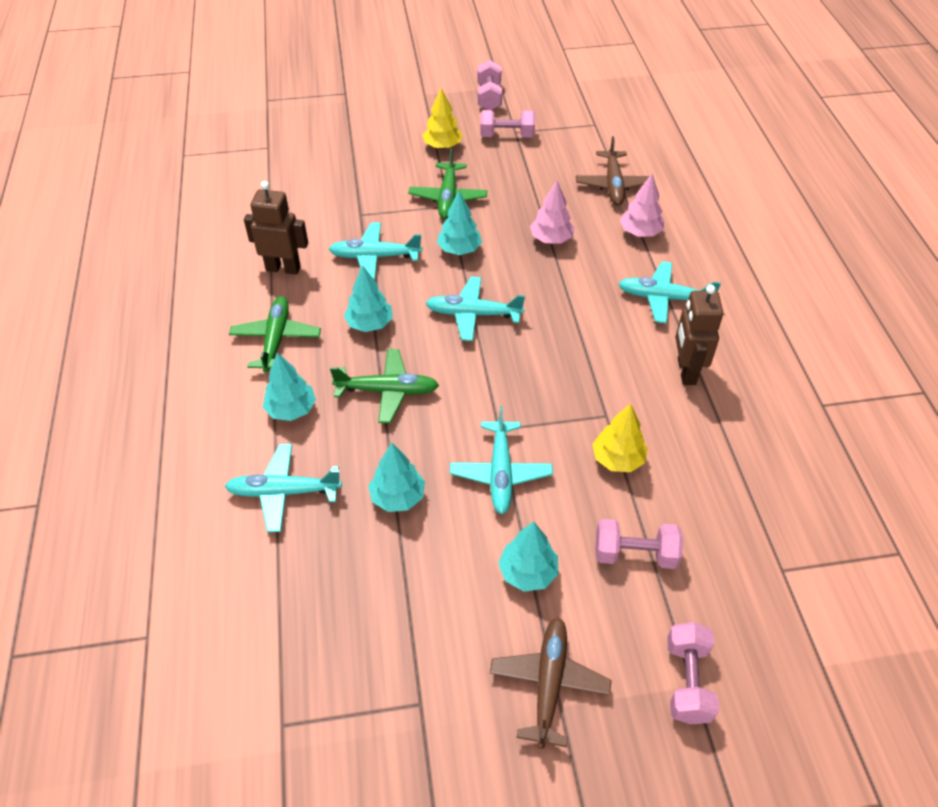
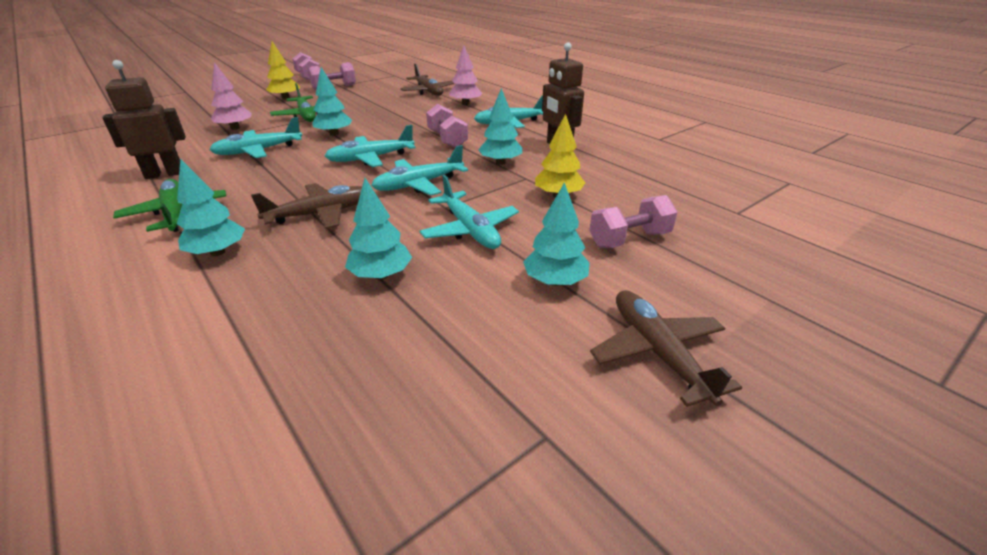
camera: 30 degrees left, 15 degrees down
turquoise plane [225,444,342,532] -> turquoise plane moved to [371,145,468,196]
green plane [330,349,439,423] -> brown plane [251,183,362,229]
turquoise tree [344,265,393,332] -> turquoise tree moved to [478,88,522,165]
pink tree [530,180,575,244] -> pink tree moved to [211,62,252,130]
pink dumbbell [667,622,719,724] -> pink dumbbell moved to [426,104,468,147]

